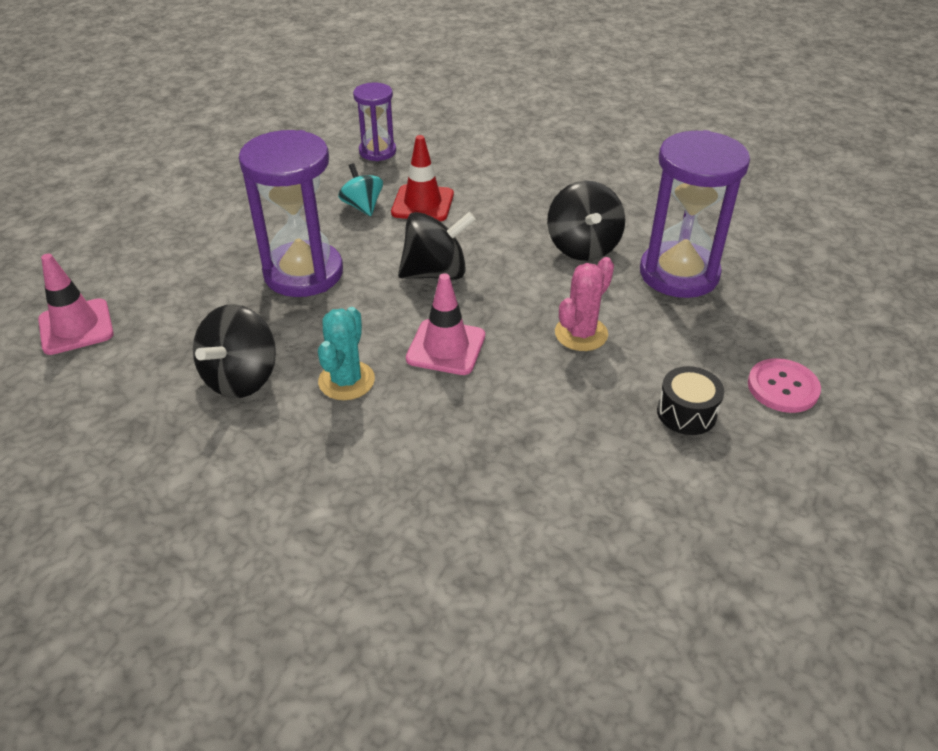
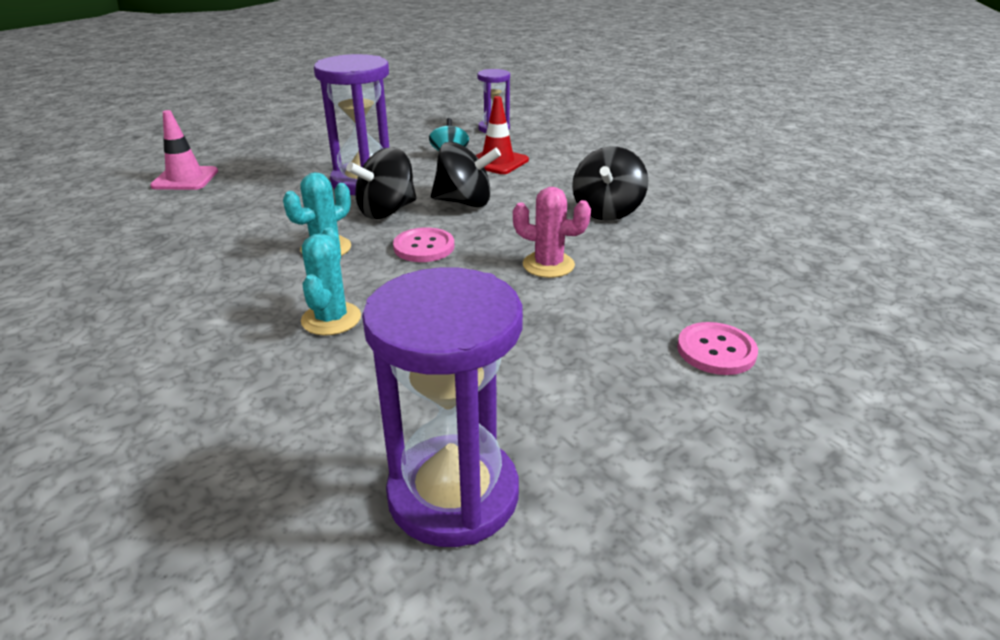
camera: 25 degrees right, 10 degrees down
black spinning top [193,304,276,398] -> black spinning top moved to [346,147,416,219]
pink traffic cone [406,273,485,375] -> pink button [393,227,454,262]
pink cactus [555,257,614,351] -> pink cactus turned 45 degrees clockwise [513,187,591,278]
purple hourglass [640,130,750,298] -> purple hourglass moved to [362,267,523,547]
black drum [657,366,724,435] -> none
none -> turquoise cactus [301,227,361,335]

